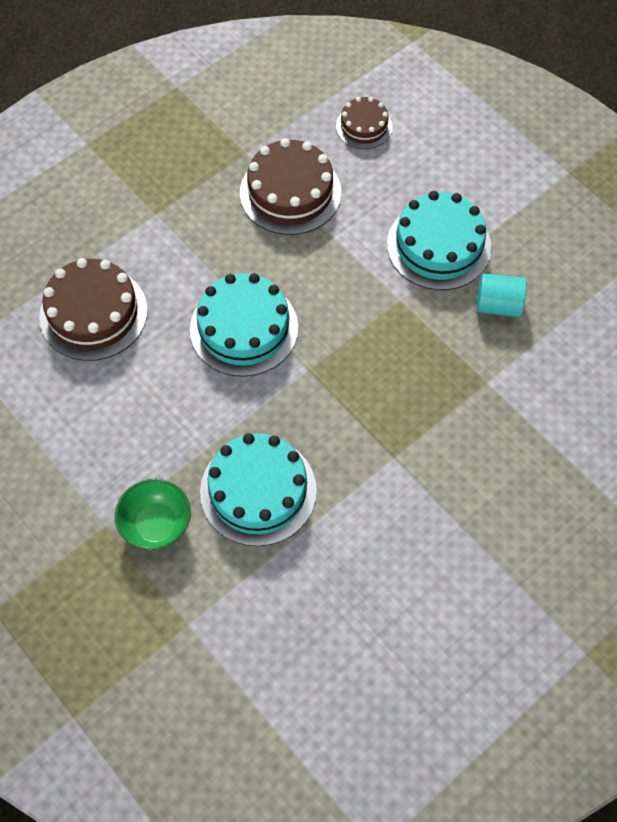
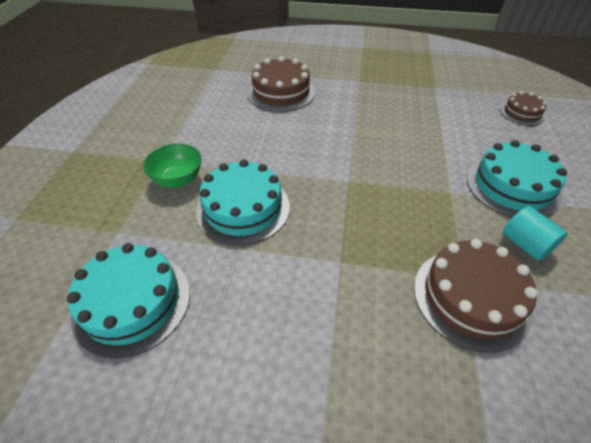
camera: 50 degrees right, 15 degrees down
turquoise cake [190,273,298,377] -> turquoise cake moved to [67,243,190,359]
brown cake [240,138,341,235] -> brown cake moved to [414,239,538,353]

